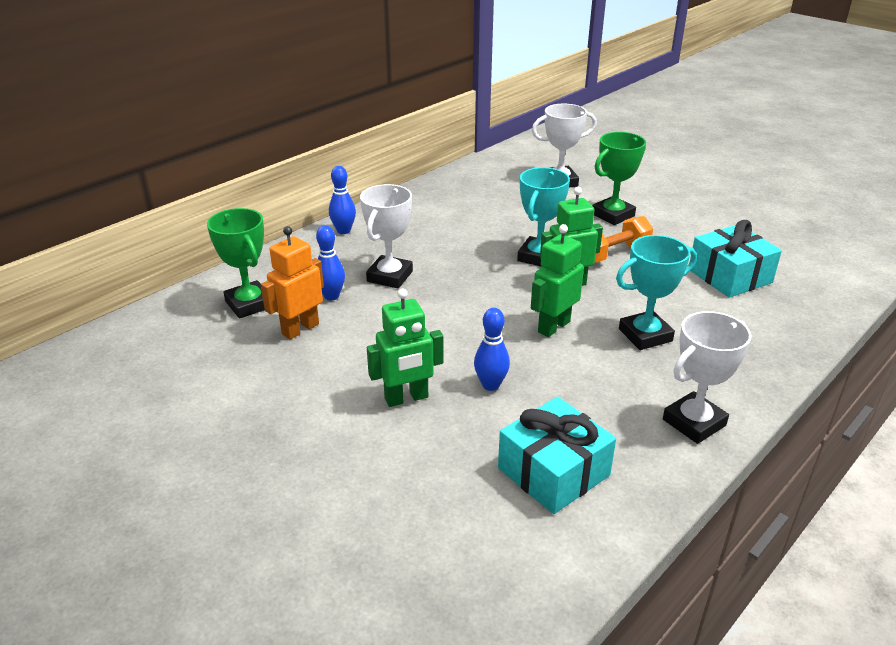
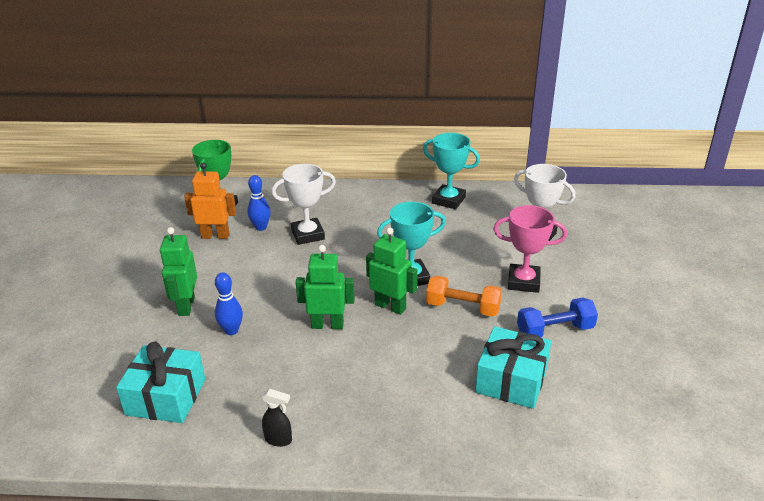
camera: 50 degrees right, 0 degrees up
blue bowling pin [329,166,356,234] -> none
green robot [367,289,443,407] -> green robot turned 60 degrees clockwise [160,227,197,316]
green trophy [592,132,646,225] -> pink trophy [493,205,567,293]
turquoise trophy [616,235,697,350] -> turquoise trophy moved to [423,133,480,209]
white trophy [663,311,752,444] -> black spray bottle [262,389,292,447]
none -> blue dumbbell [517,297,598,338]

